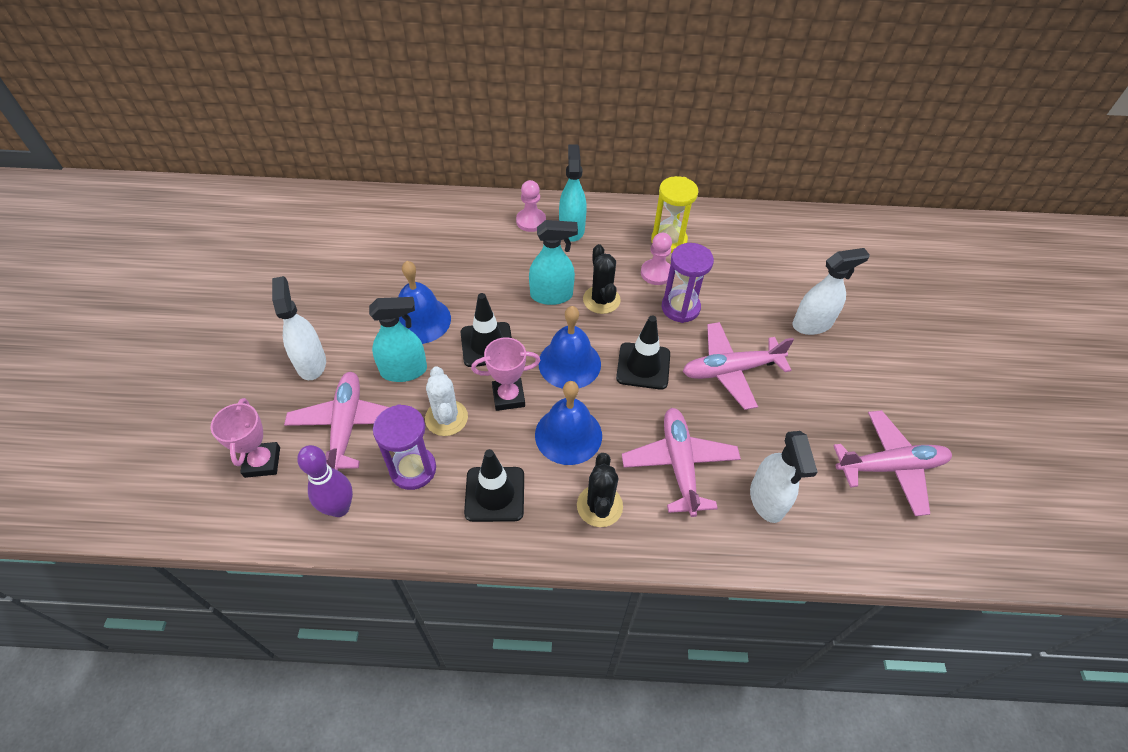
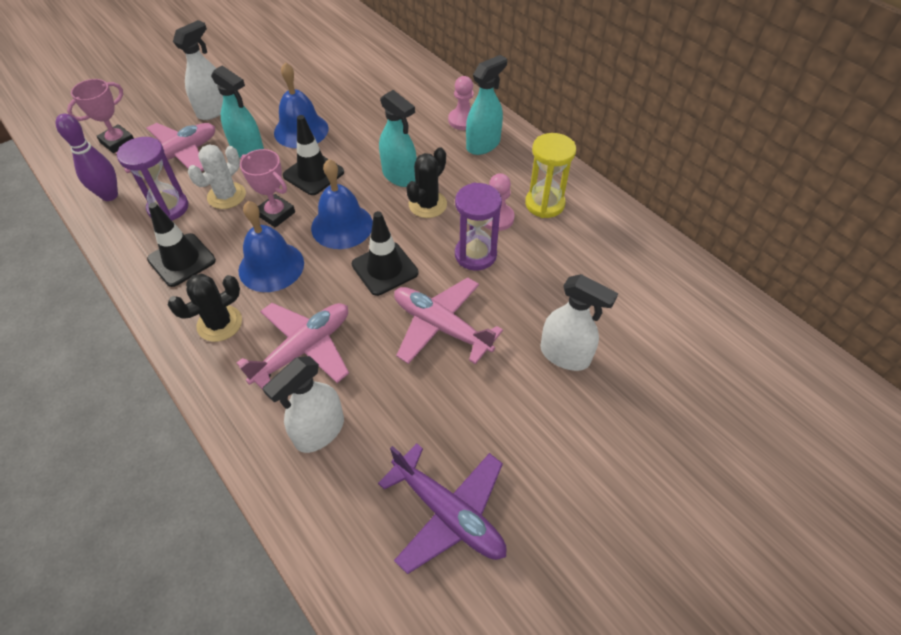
camera: 50 degrees right, 0 degrees up
pink plane [833,410,952,516] -> purple plane [378,443,507,574]

